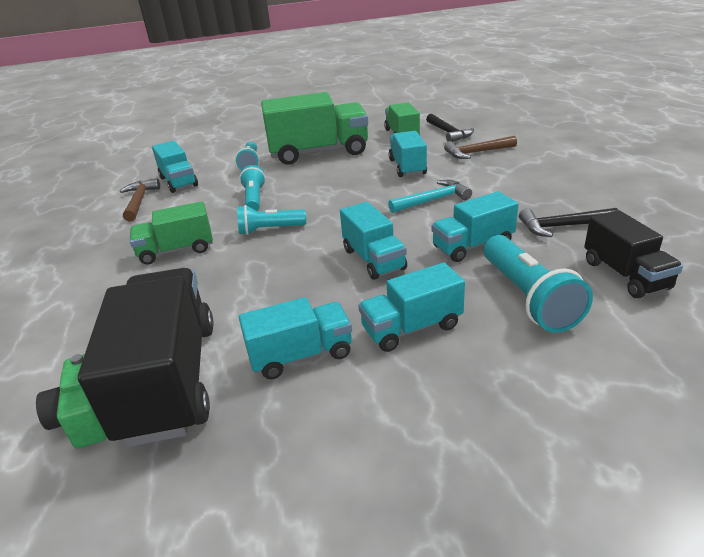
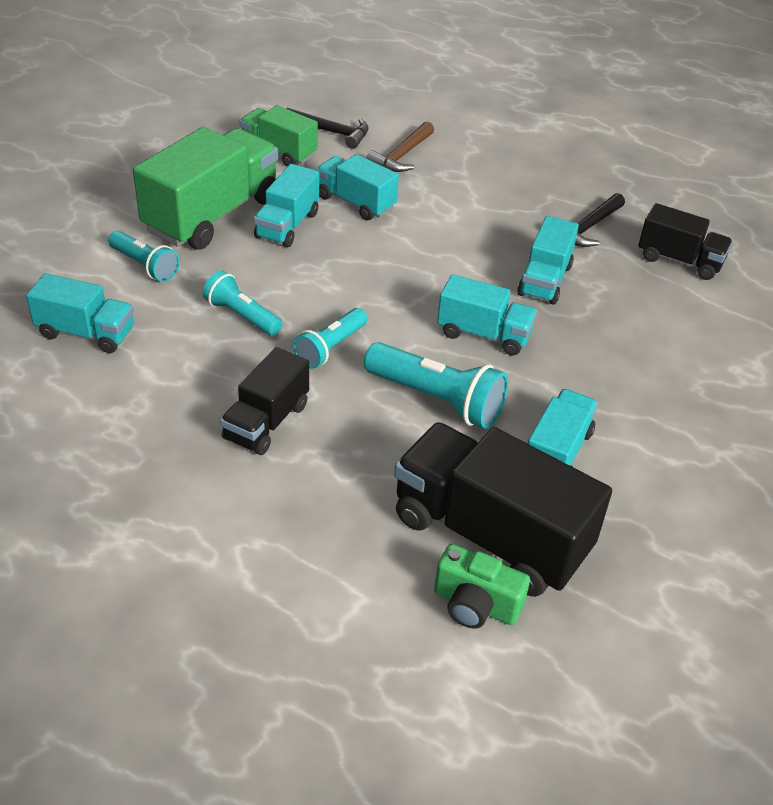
camera: 50 degrees left, 10 degrees up
brown hammer [120,178,160,222] -> none
green truck [130,201,213,265] -> black truck [220,347,309,455]
turquoise truck [358,263,465,352] -> turquoise truck moved to [254,164,319,247]
turquoise hammer [388,180,472,213] -> none
turquoise flashlight [484,235,593,333] -> turquoise flashlight moved to [364,342,508,429]

